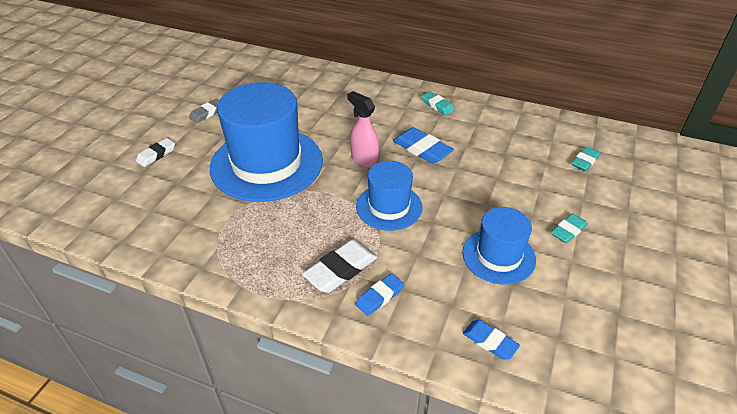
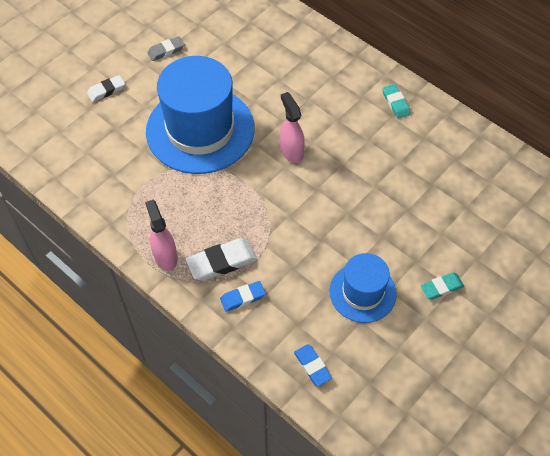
camera: 20 degrees right, 15 degrees up
blue hat [356,161,423,231] -> none
blue eraser [393,127,454,164] -> none
turquoise eraser [571,147,601,171] -> none
none -> pink spray bottle [145,200,178,271]

